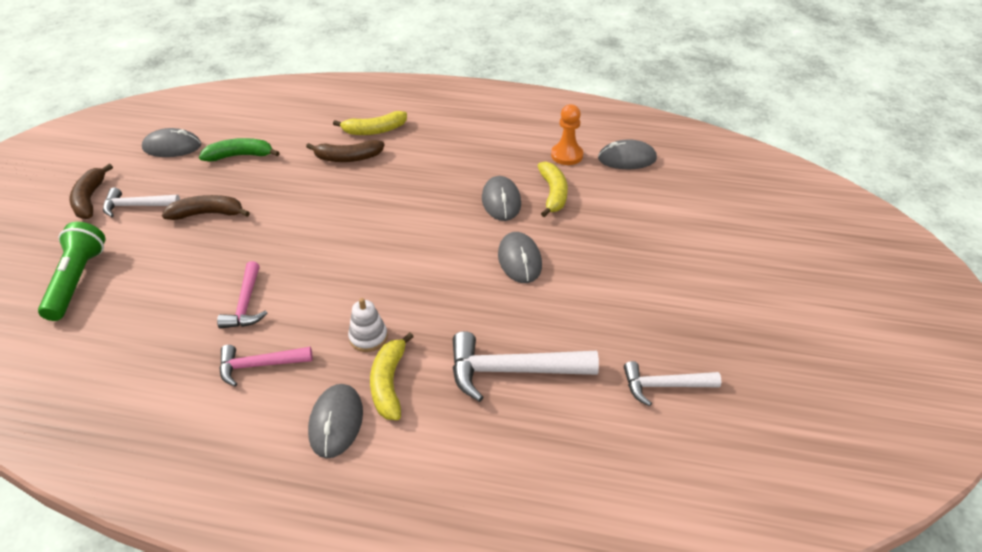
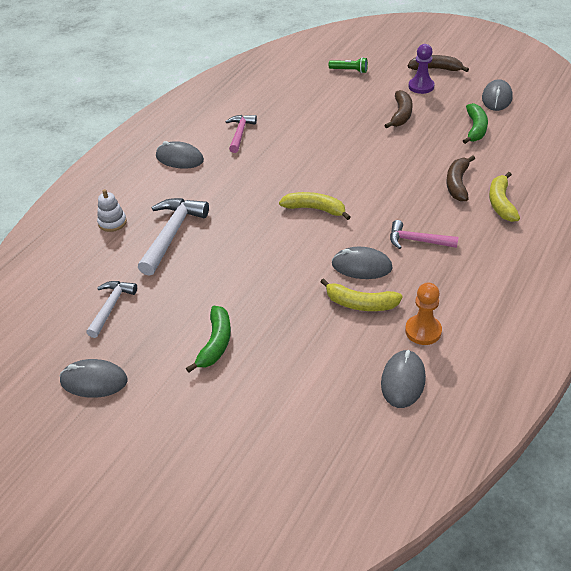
camera: 110 degrees right, 0 degrees up
green flashlight [38,222,105,321] -> green flashlight [329,57,368,73], size x0.57
white hammer [103,188,180,217] -> purple pawn [409,44,434,94]
pink hammer [217,261,267,329] -> pink hammer moved to [390,220,459,249]
white stacking toy [348,298,388,352] -> white stacking toy moved to [97,189,127,232]
yellow banana [370,332,414,420] -> yellow banana moved to [279,192,350,220]
grey mouse [498,232,542,283] -> grey mouse moved to [60,359,128,398]
none -> green banana [186,306,231,373]

